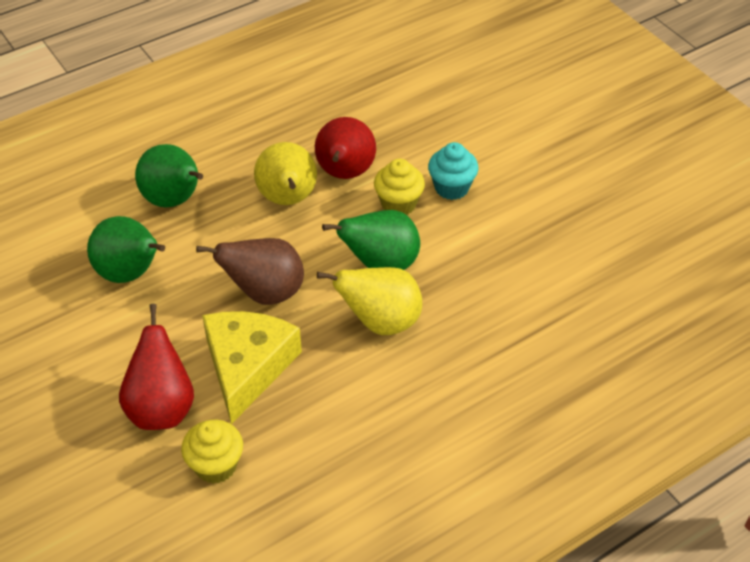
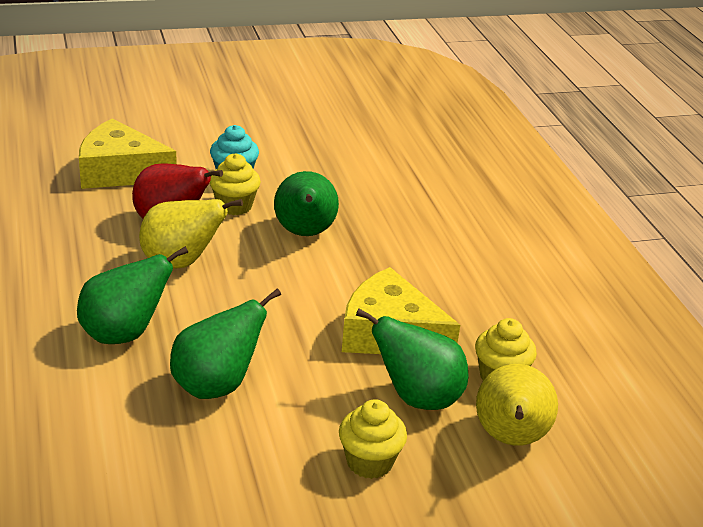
camera: 75 degrees left, 15 degrees down
red pear [119,304,194,430] -> green pear [356,308,468,410]
brown pear [196,238,304,305] -> none
yellow pear [317,267,422,335] -> yellow pear moved to [476,364,558,446]
none -> yellow cheese [79,118,177,189]
none -> yellow cupcake [339,399,407,479]

